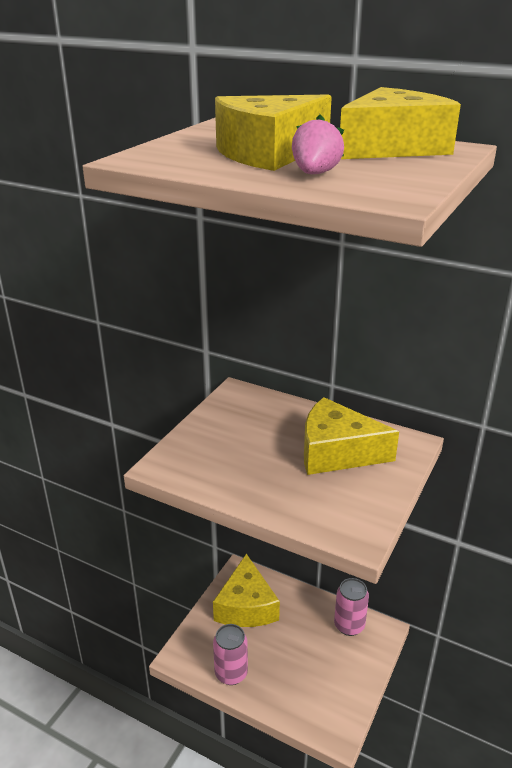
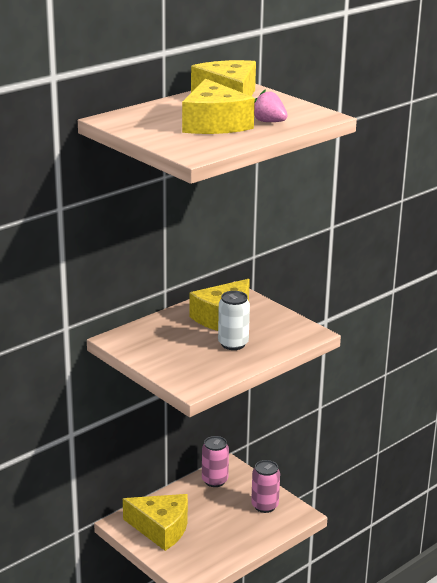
camera: 70 degrees left, 5 degrees down
pink can [213,624,248,685] -> pink can moved to [251,460,280,513]
none -> white can [218,291,250,350]

